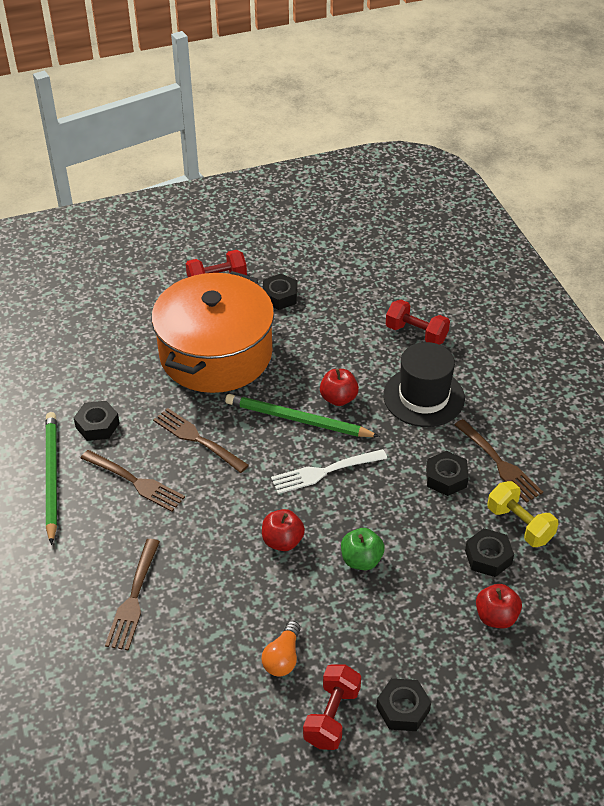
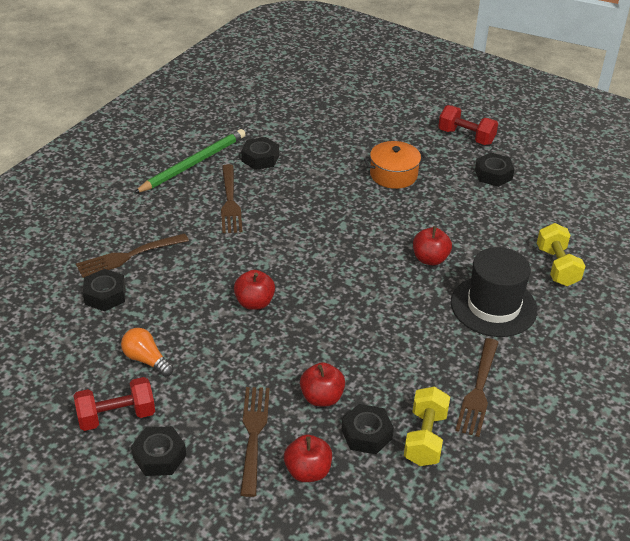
camera: 50 degrees right, 5 degrees down
orange pot [152,271,274,393] -> orange pot [364,141,427,189], size x0.45
brown fork [153,408,249,473] -> brown fork moved to [240,387,270,497]
green pencil [225,394,380,437] -> none
orange light bulb [262,621,300,677] -> orange light bulb turned 60 degrees clockwise [121,328,174,377]
white fork [271,449,387,494] -> none
green apple [341,528,385,570] -> none
red dumbbell [386,300,450,345] -> yellow dumbbell [537,223,585,286]
black nut [426,451,469,496] -> black nut moved to [83,269,126,311]
none -> red apple [300,362,345,406]

